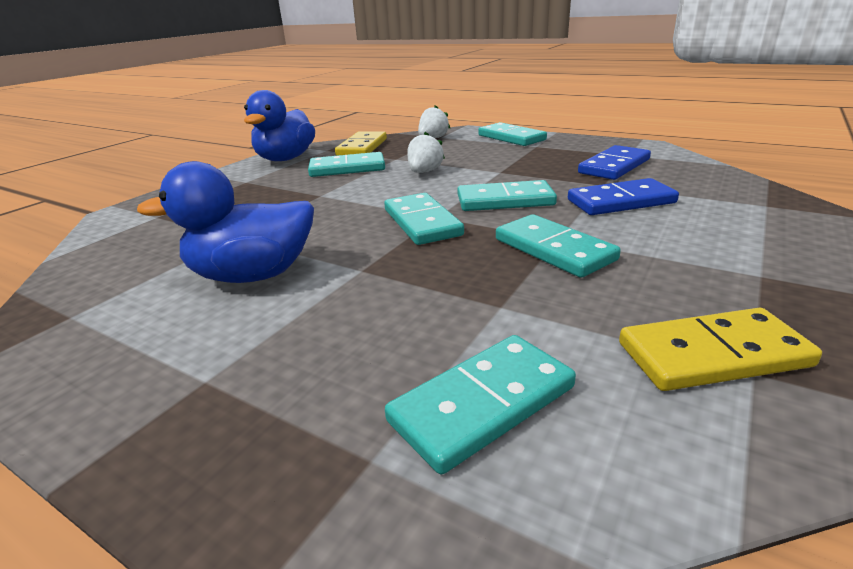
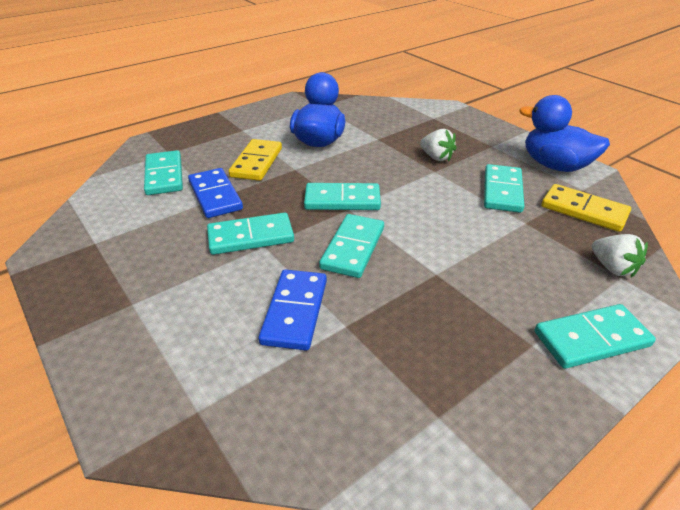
camera: 110 degrees right, 10 degrees up
white strawberry [407,132,445,173] -> white strawberry moved to [420,129,457,161]
blue domino [578,145,651,180] -> blue domino moved to [188,168,243,218]
yellow domino [619,307,822,391] -> yellow domino moved to [228,139,282,181]

